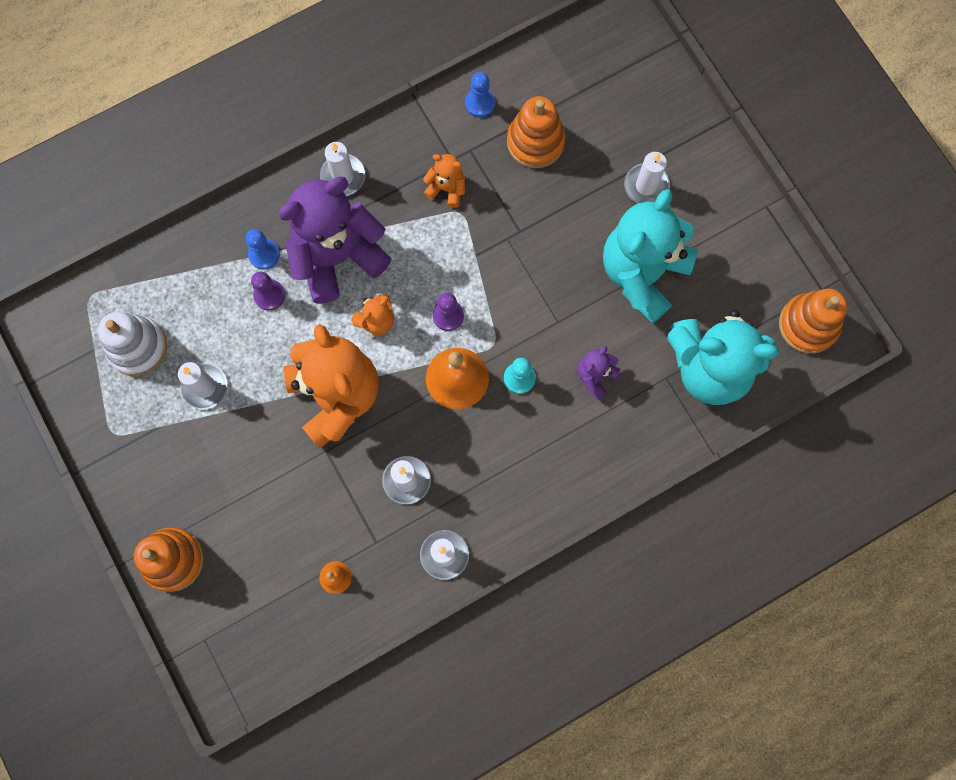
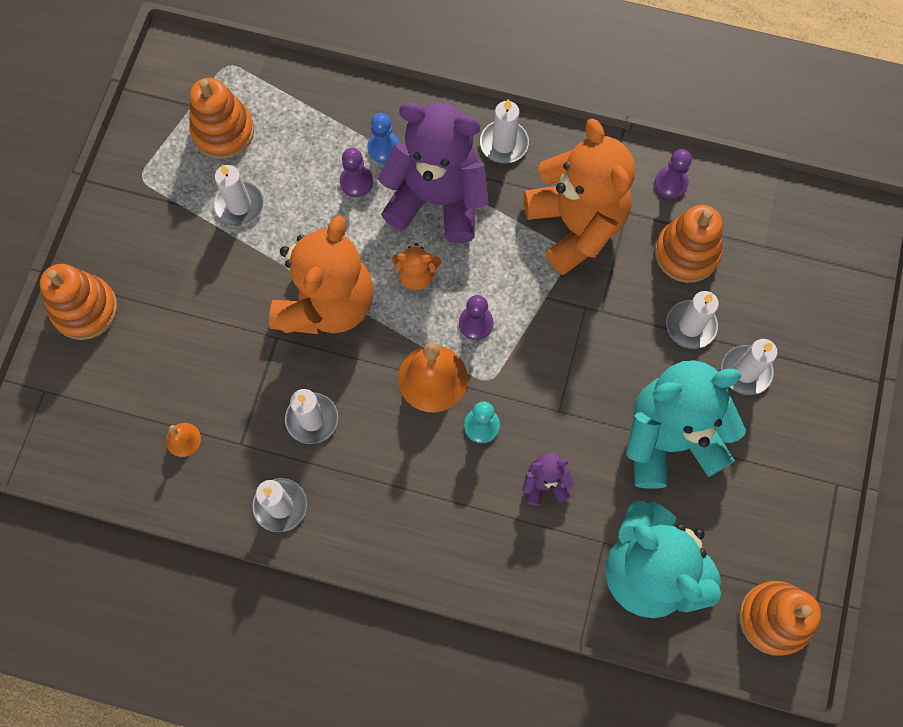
camera: 45 degrees right, 5 degrees down
white stacking toy [98,312,167,376] -> orange stacking toy [189,78,254,159]
orange teddy bear [423,154,465,208] -> orange teddy bear [524,119,635,275], size x2.27
blue pawn [465,72,495,117] -> purple pawn [655,149,692,199]
none -> white candle [666,291,719,349]

